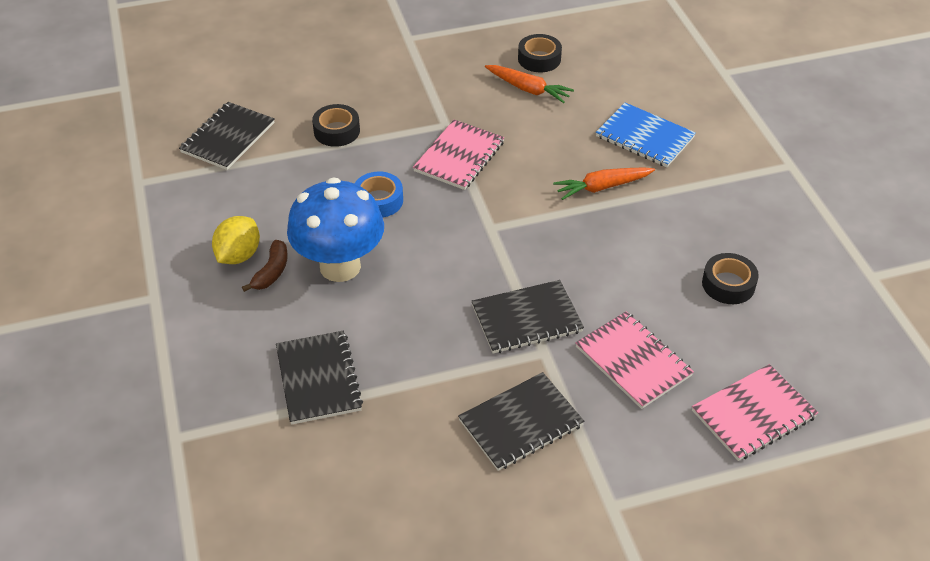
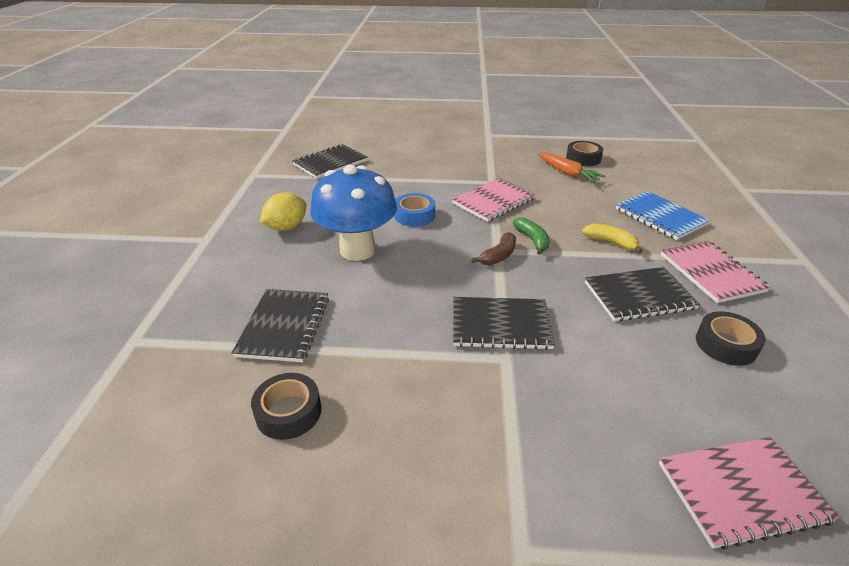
camera: 20 degrees right, 10 degrees down
brown banana [242,240,288,292] -> brown banana moved to [471,232,516,265]
black tape [312,104,360,147] -> black tape moved to [251,373,321,440]
black notebook [458,372,584,471] -> black notebook moved to [585,267,700,321]
orange carrot [553,167,655,200] -> yellow banana [582,223,642,254]
pink notebook [575,311,694,409] -> pink notebook moved to [660,241,771,303]
none -> green banana [513,217,550,255]

